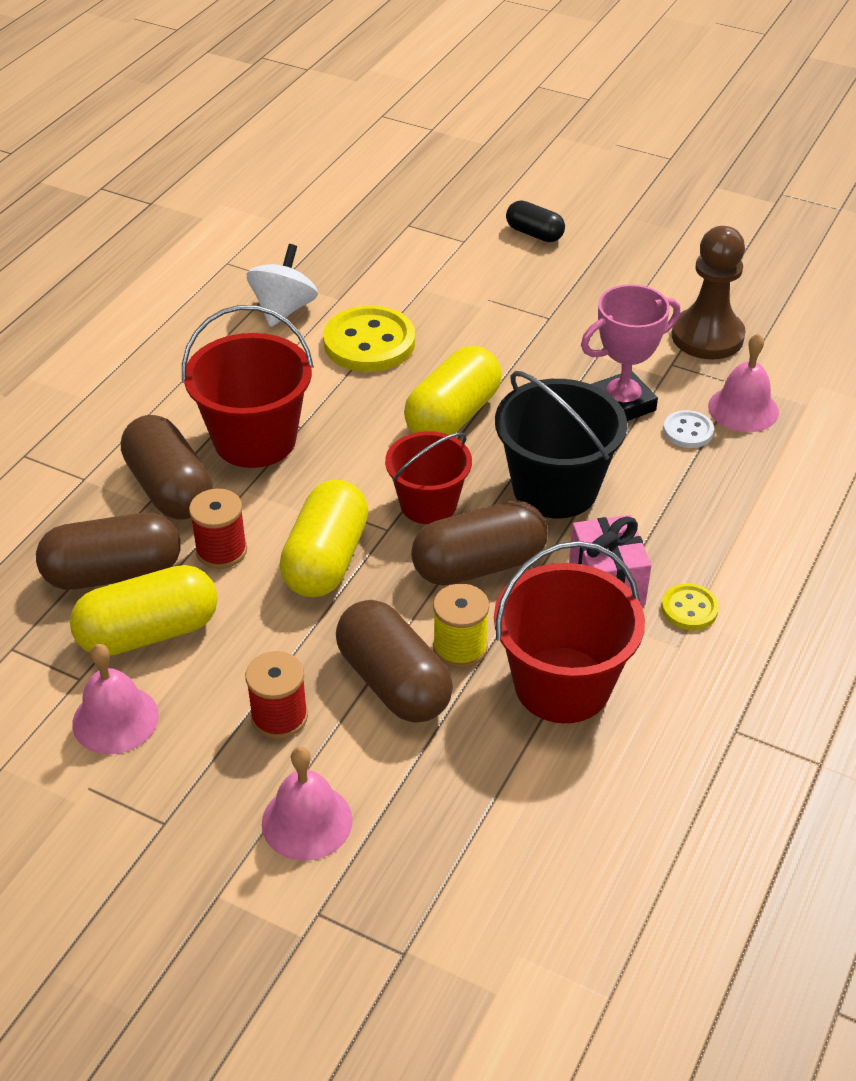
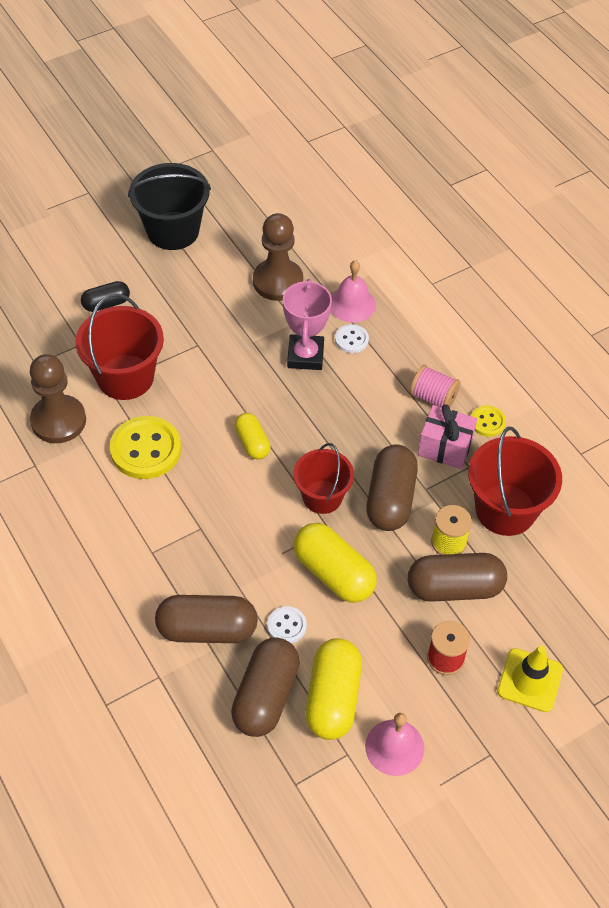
camera: 60 degrees left, 10 degrees up
red bucket [182,305,314,468] -> red bucket moved to [76,293,164,400]
red spool [189,489,247,569] -> white button [267,606,307,643]
white spinning top [247,244,318,327] -> none
pink bell [262,747,353,861] -> yellow traffic cone [497,646,563,712]
yellow capsule [404,346,502,435] -> yellow capsule [234,413,270,459], size x0.58
black bucket [495,371,627,518] -> black bucket moved to [128,163,211,250]
none -> brown pawn [30,354,86,443]
none -> pink spool [410,365,460,407]

